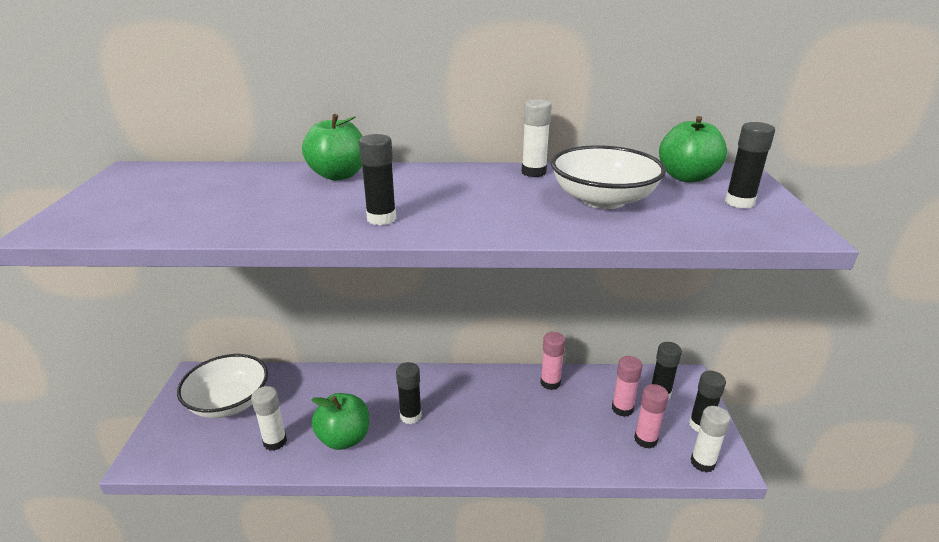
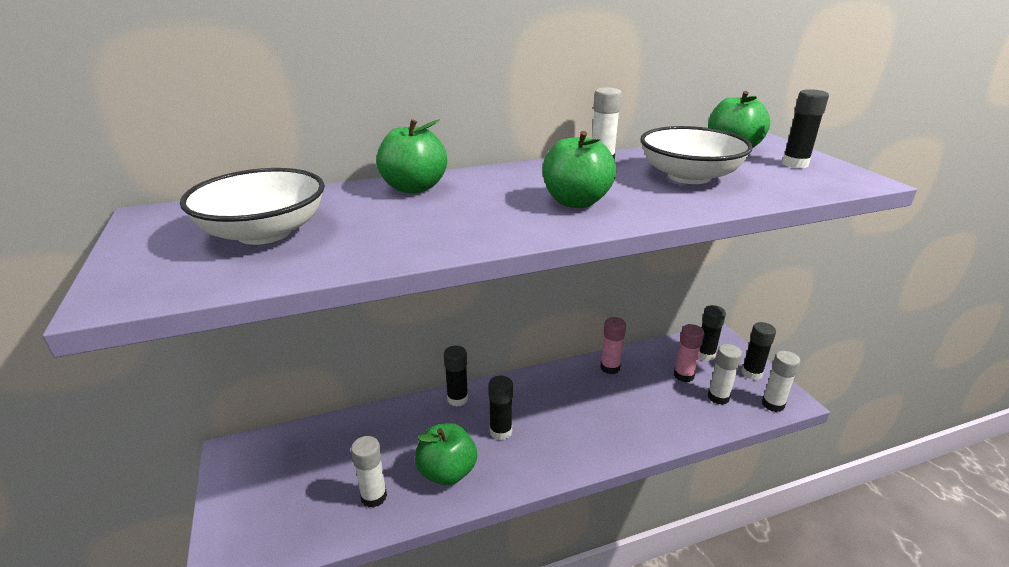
camera: 20 degrees left, 0 degrees up
white bowl [177,354,268,418] -> white bowl moved to [180,168,325,245]
black glue stick [359,134,396,225] -> black glue stick moved to [444,346,468,406]
pink glue stick [634,384,669,449] -> white glue stick [708,344,742,405]
none -> green apple [543,131,616,208]

